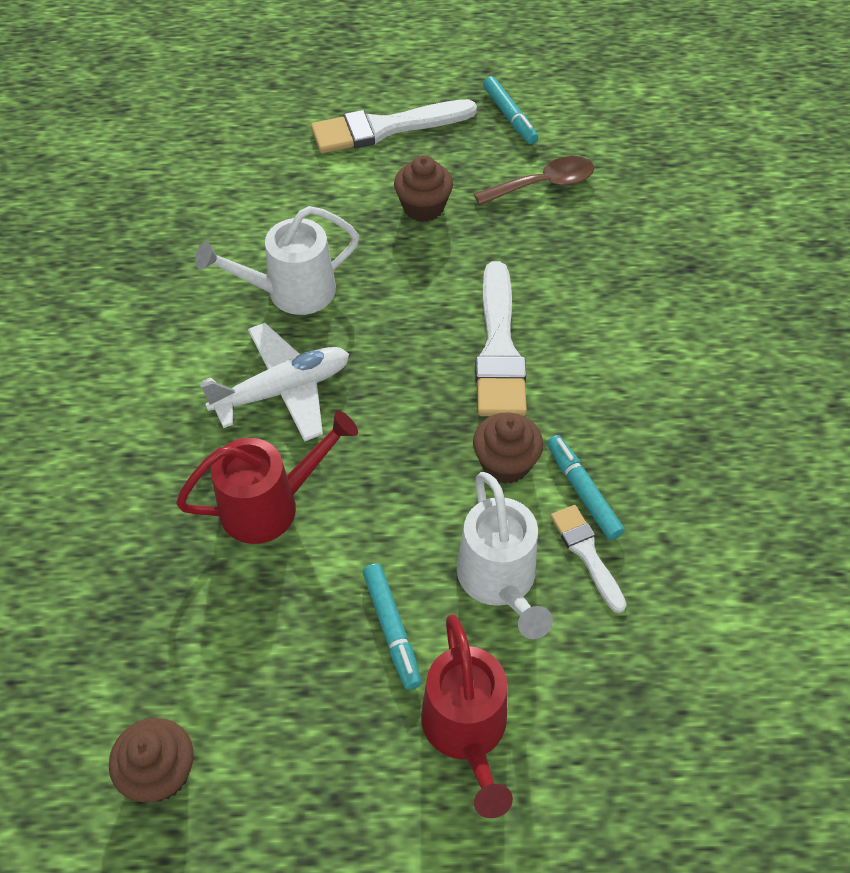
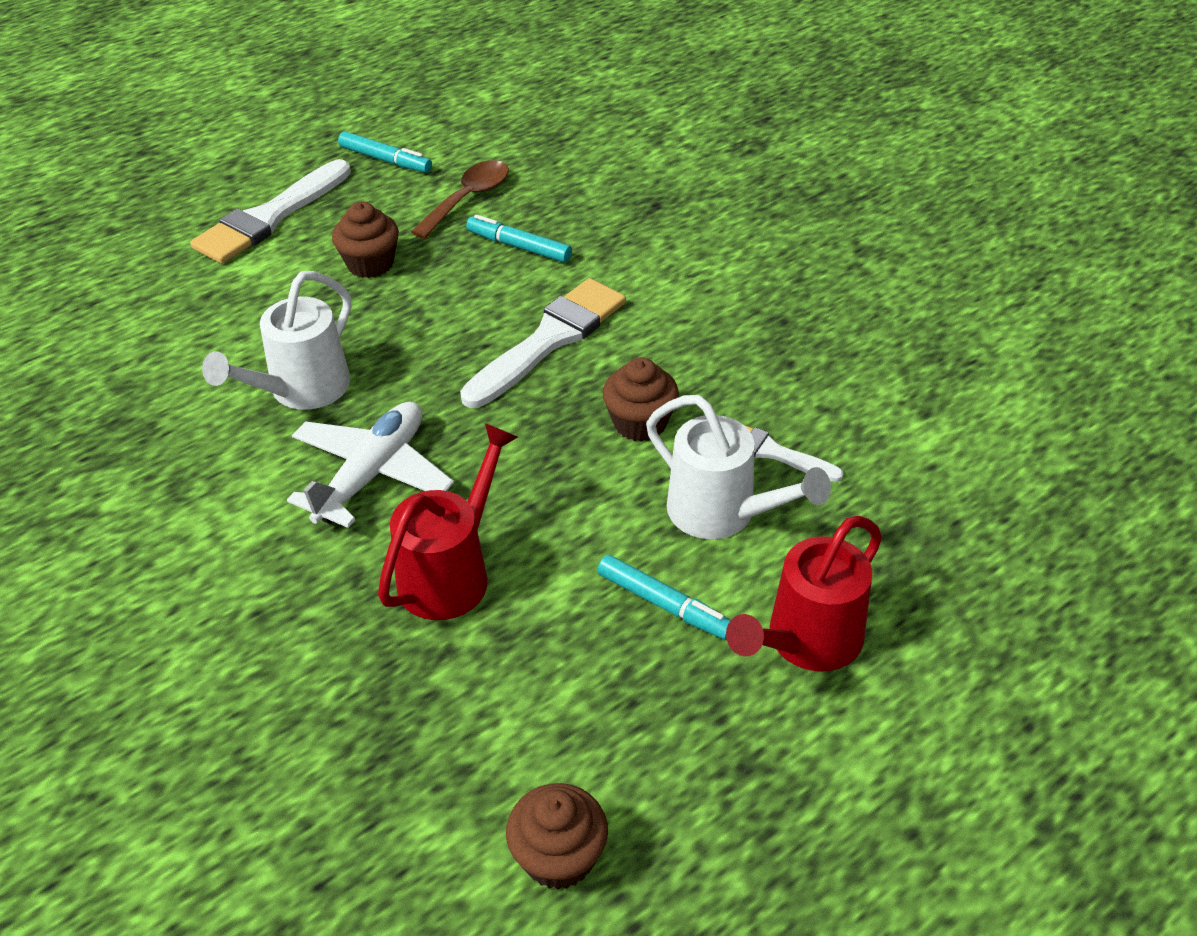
camera: 35 degrees left, 10 degrees down
red watering can [421,615,513,818] -> red watering can turned 90 degrees clockwise [726,516,882,671]
white brush [475,261,527,416] -> white brush turned 105 degrees counterclockwise [460,278,626,408]
turquoise marker [547,435,624,540] -> turquoise marker moved to [466,215,572,263]

